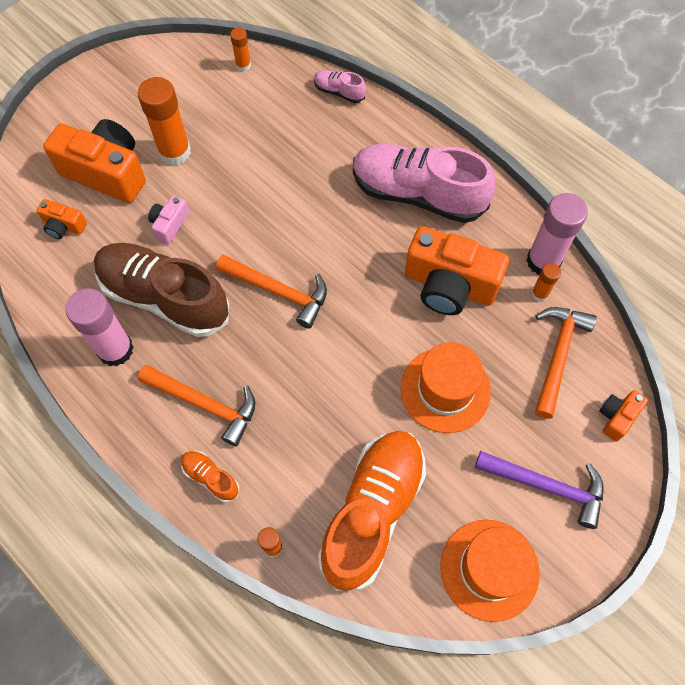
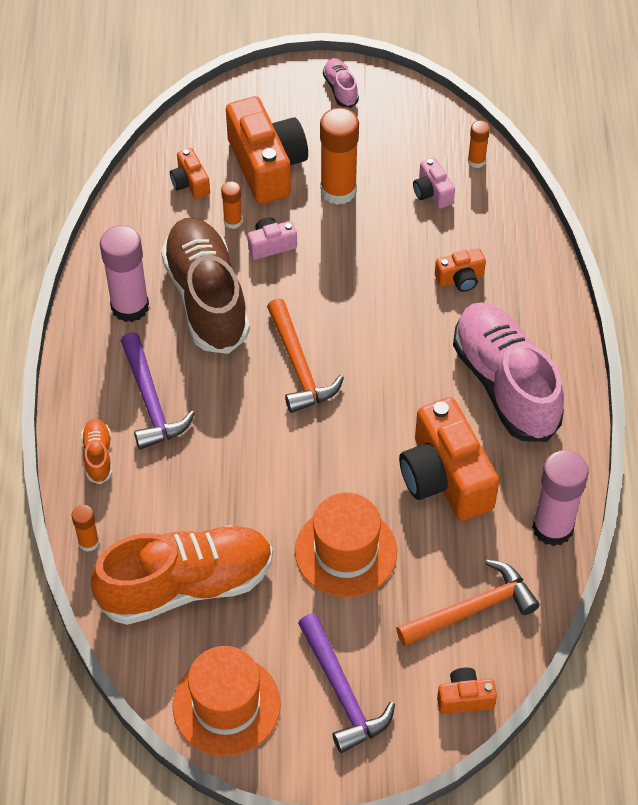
camera: 45 degrees right, 10 degrees down
orange hammer [138,365,255,447] -> purple hammer [121,332,195,450]
pink shoe [314,70,366,103] -> pink shoe moved to [323,58,359,108]
orange glue stick [531,263,561,302] -> orange glue stick moved to [221,181,242,229]
none -> pink camera [413,158,455,209]
none -> orange camera [435,248,486,292]

